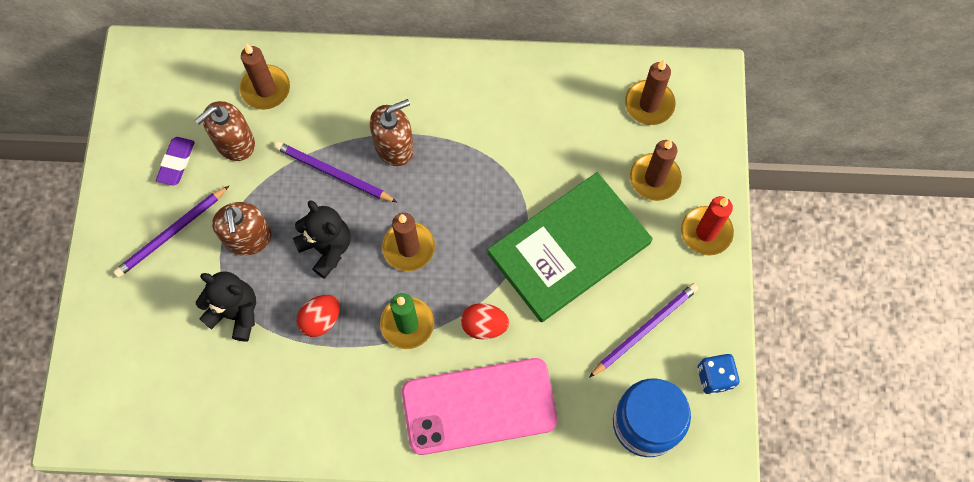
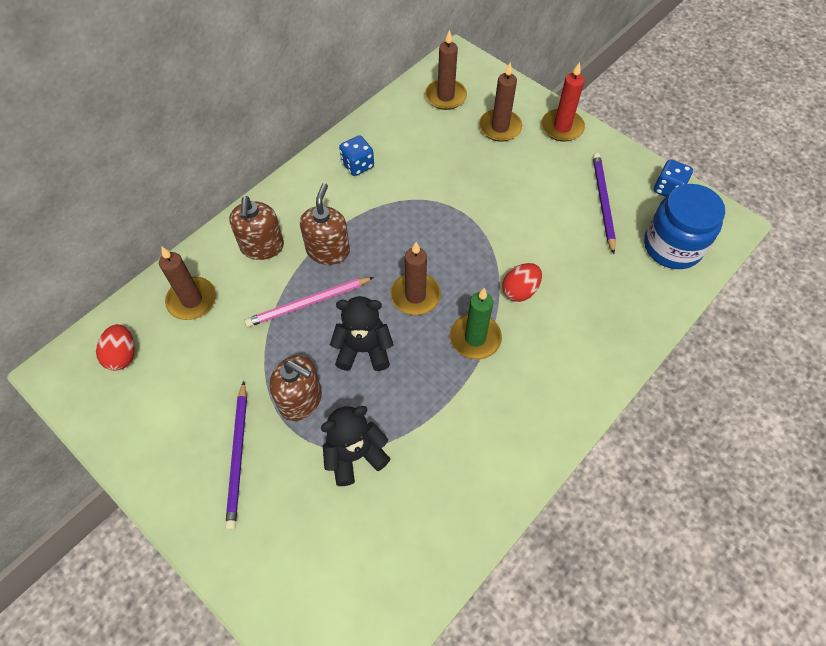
camera: 50 degrees left, 10 degrees down
purple eraser [156,137,195,186] -> none
brown soap dispenser [195,101,255,161] -> brown soap dispenser moved to [229,196,284,260]
purple pencil [274,141,397,202] -> pink pencil [244,277,374,327]
red egg [297,295,340,337] -> red egg moved to [96,324,135,371]
pink phone [402,358,557,455] -> none
green book [487,172,653,322] -> none
none -> blue dice [339,135,374,176]

